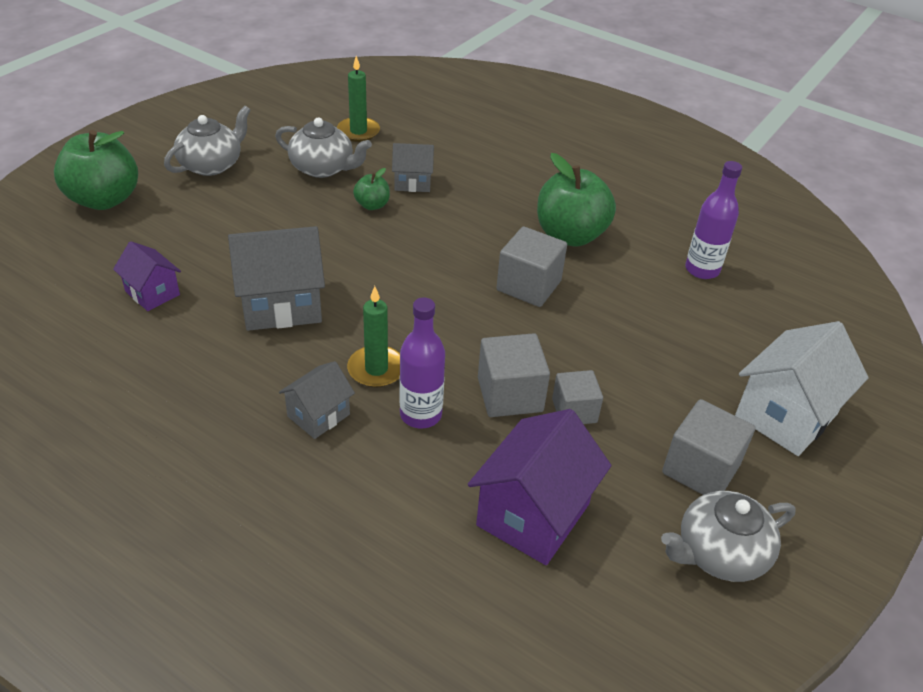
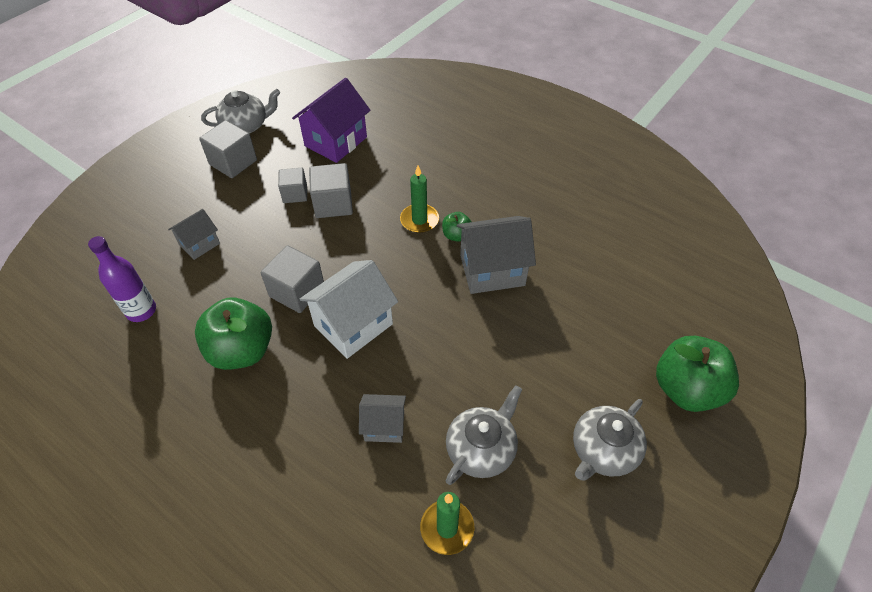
camera: 175 degrees left, 10 degrees up
purple house [113,241,181,311] -> none
grey teapot [275,118,372,178] -> grey teapot turned 105 degrees clockwise [446,385,522,485]
grey house [279,361,355,439] -> grey house moved to [168,209,220,260]
green apple [353,168,390,210] -> green apple moved to [442,212,471,242]
purple bottle [400,297,445,429] -> none
white house [735,321,869,456] -> white house moved to [300,260,398,359]

